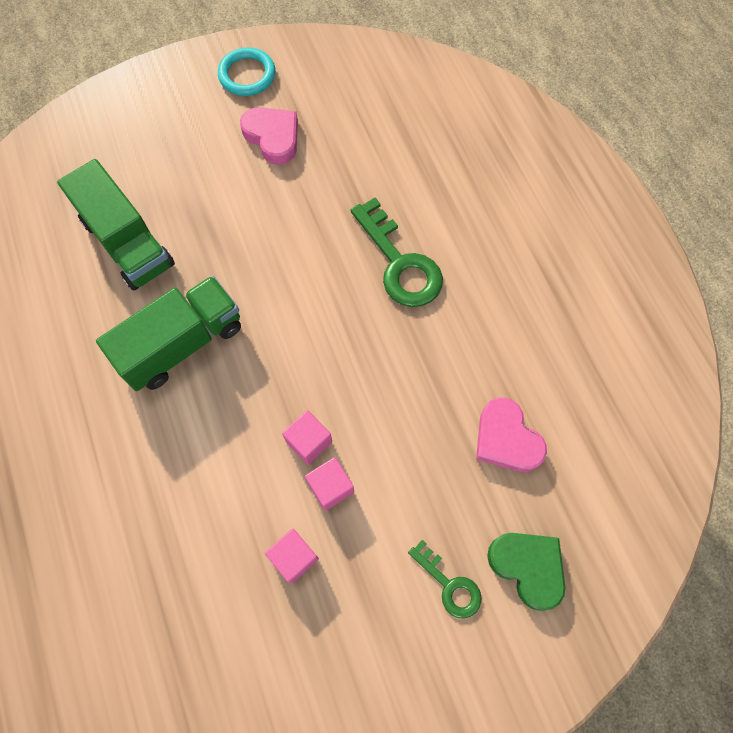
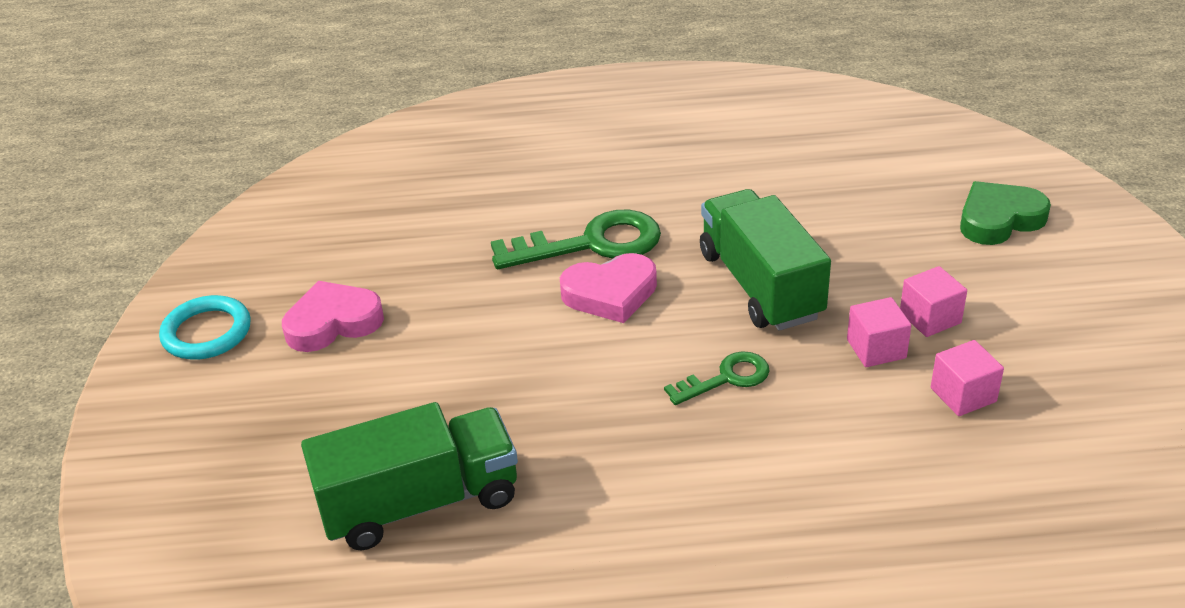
camera: 70 degrees left, 30 degrees down
green truck [96,276,241,391] -> green truck moved to [700,189,831,331]
pink cube [282,410,332,465] -> pink cube moved to [900,266,967,337]
green key [408,540,482,619] -> green key moved to [664,351,770,405]
pink heart [476,397,547,472] -> pink heart moved to [560,253,657,323]

